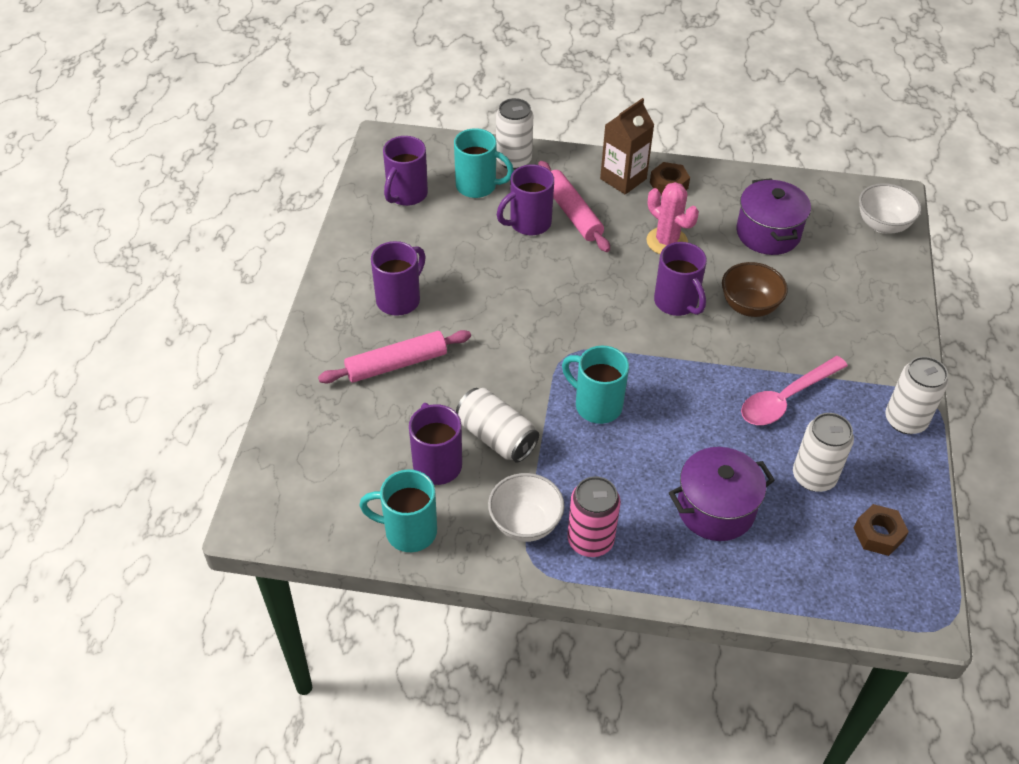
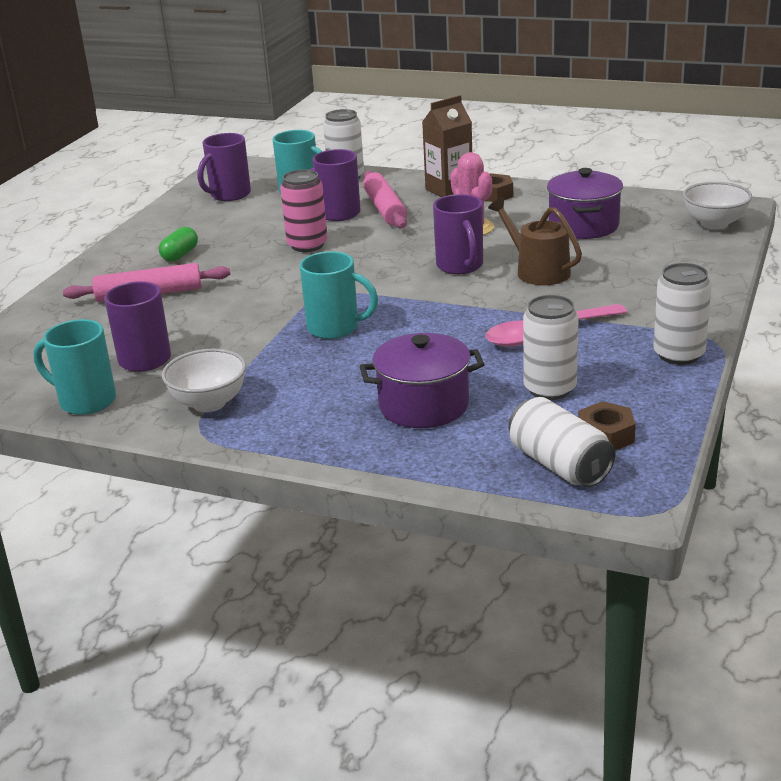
camera: 15 degrees right, 20 degrees down
purple mug [371,241,426,316] -> green capsule [159,227,198,262]
white can [456,388,539,463] -> white can moved to [509,397,615,487]
turquoise mug [562,345,629,424] -> turquoise mug turned 150 degrees clockwise [300,251,378,339]
pink can [567,476,620,557] -> pink can moved to [280,169,328,252]
brown bowl [722,262,788,317] -> brown watering can [488,197,582,285]

